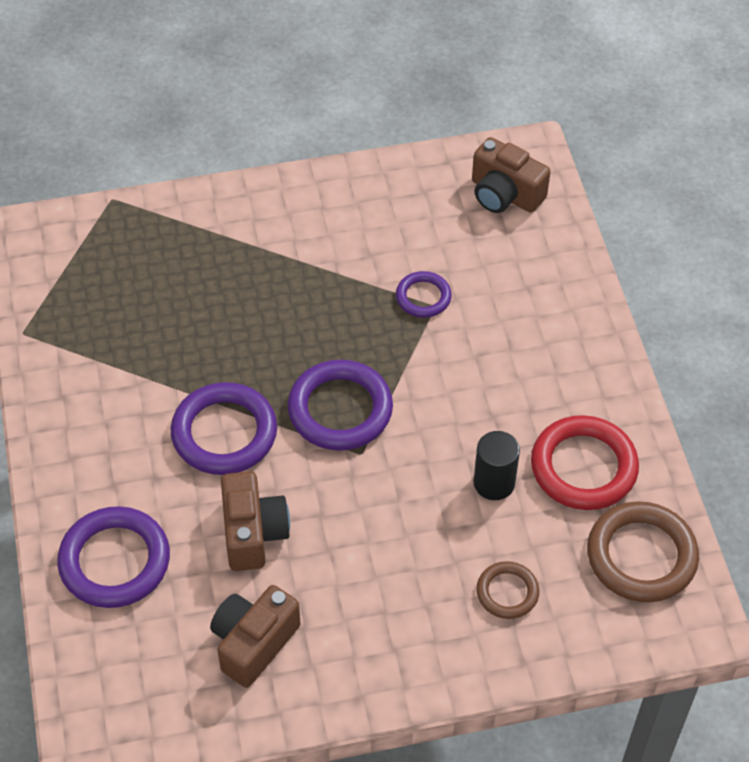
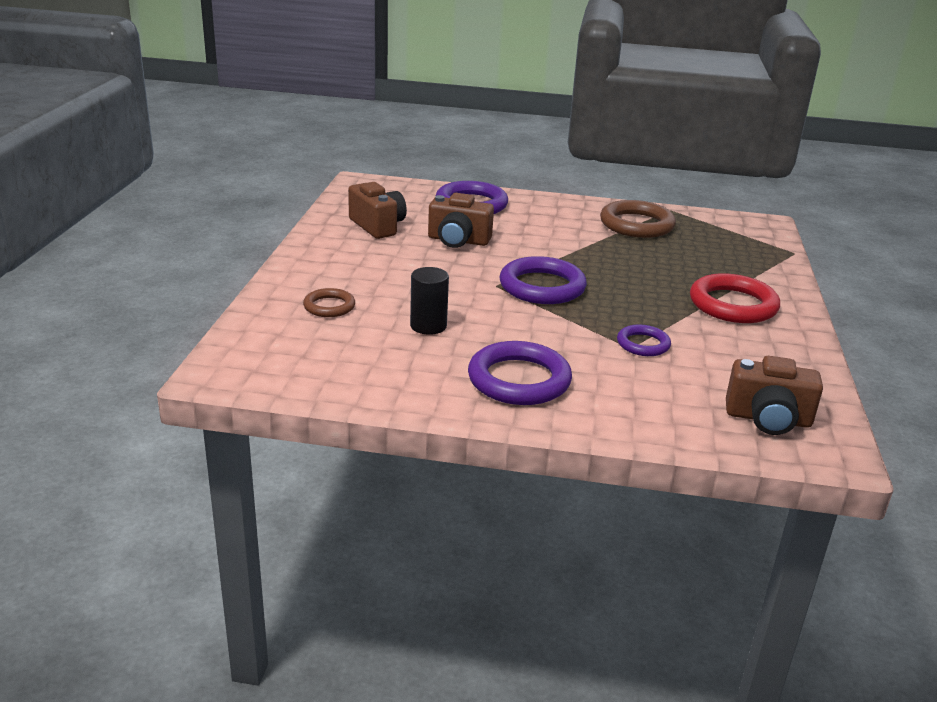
camera: 110 degrees right, 25 degrees down
purple ring [171,382,277,475] -> purple ring moved to [468,341,572,405]
brown camera [472,137,551,213] -> brown camera turned 135 degrees counterclockwise [726,356,823,435]
red ring [531,415,639,510] -> red ring moved to [690,273,780,323]
brown ring [587,501,699,602] -> brown ring moved to [600,200,676,238]

